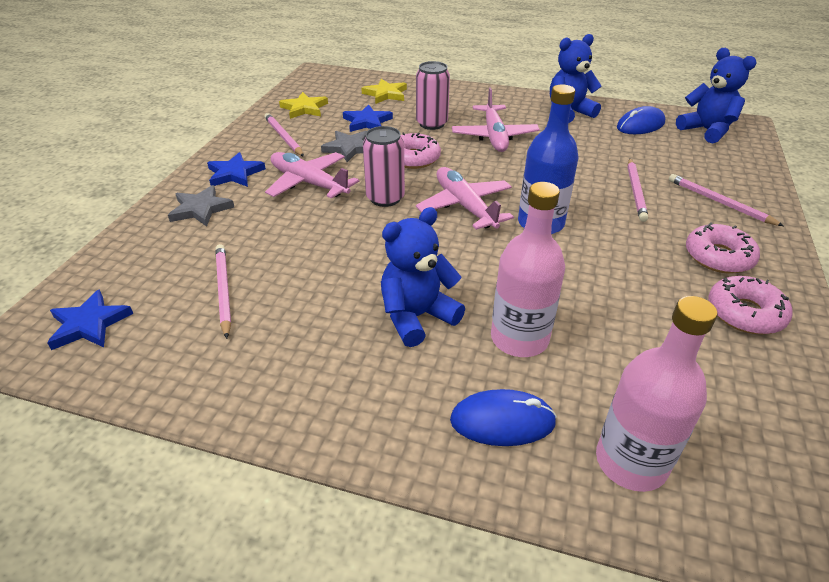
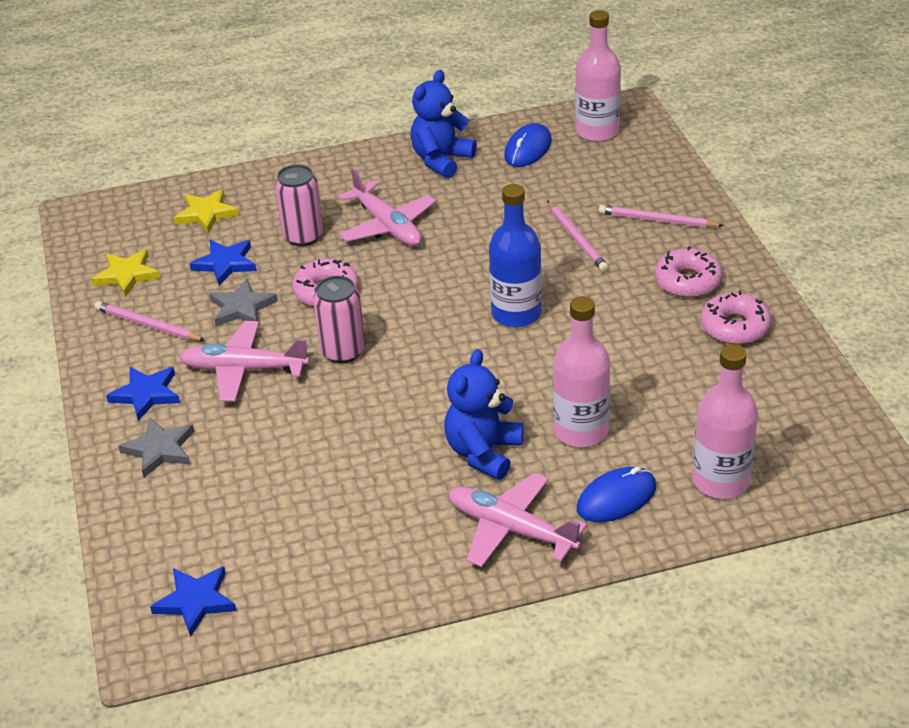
camera: 30 degrees left, 0 degrees up
pink pencil [215,244,231,339] -> none
pink plane [416,167,514,230] -> pink plane moved to [448,473,587,567]
blue teddy bear [676,48,757,144] -> pink bottle [575,10,621,142]

